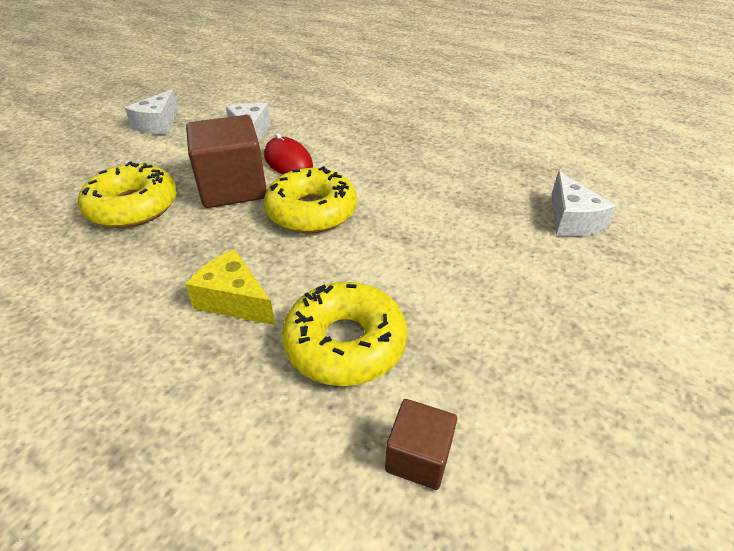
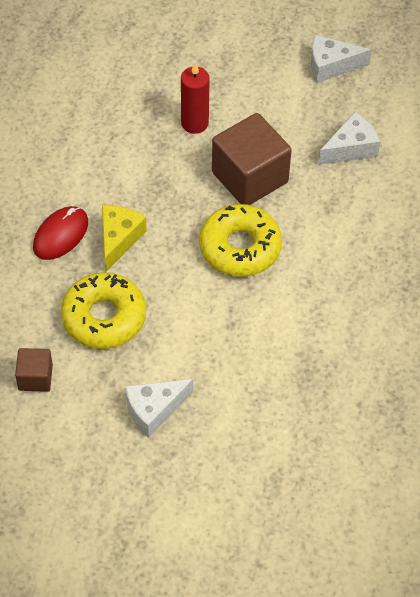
camera: 70 degrees right, 15 degrees up
yellow donut [78,161,177,228] -> red candle [181,62,210,134]
red mouse [264,133,313,174] -> red mouse moved to [33,206,88,260]
white cheese [551,171,616,236] -> white cheese moved to [125,379,193,438]

